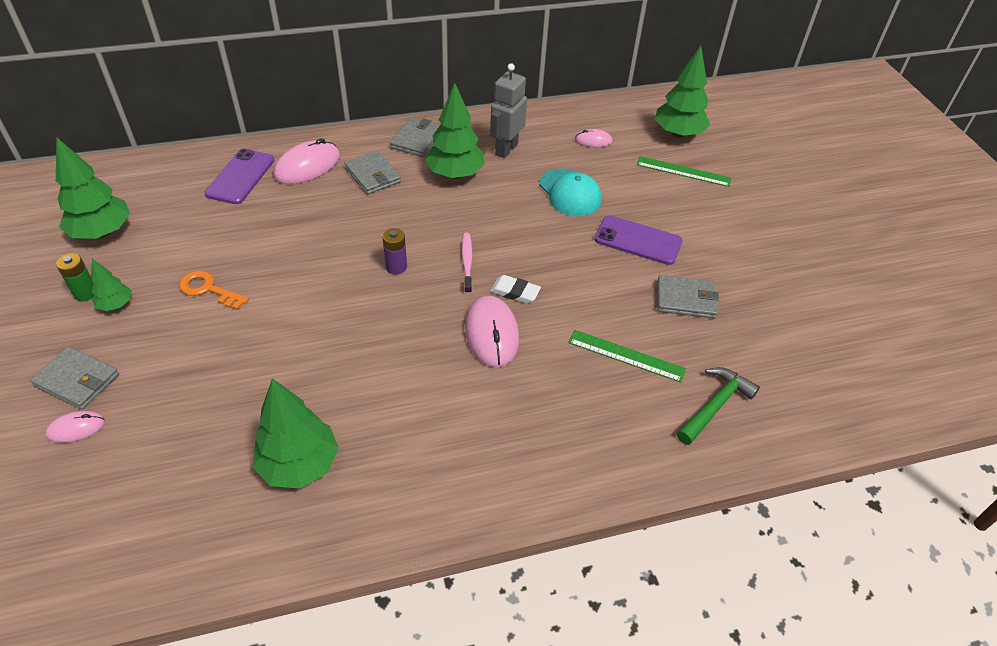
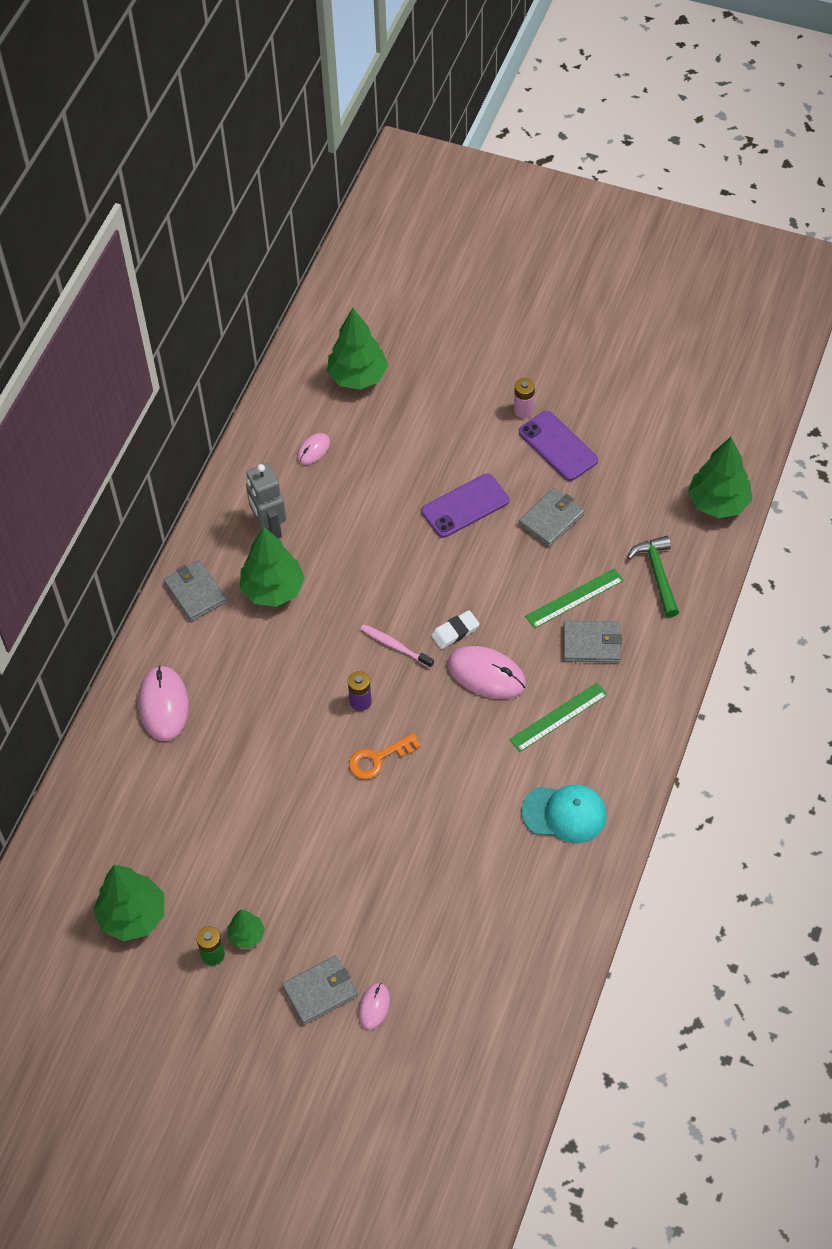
camera: 50 degrees left, 10 degrees up
orange key [179,270,249,310] -> orange key moved to [349,733,421,779]
purple phone [204,149,275,204] -> purple phone moved to [519,411,598,481]
green tree [253,378,339,489] -> green tree moved to [688,437,752,518]
grey wallet [344,150,401,194] -> grey wallet moved to [563,621,622,662]
turquoise cap [539,169,602,216] -> turquoise cap moved to [521,785,607,843]
green ruler [637,156,731,187] -> green ruler moved to [509,683,607,752]
none -> pink battery [514,378,535,418]

